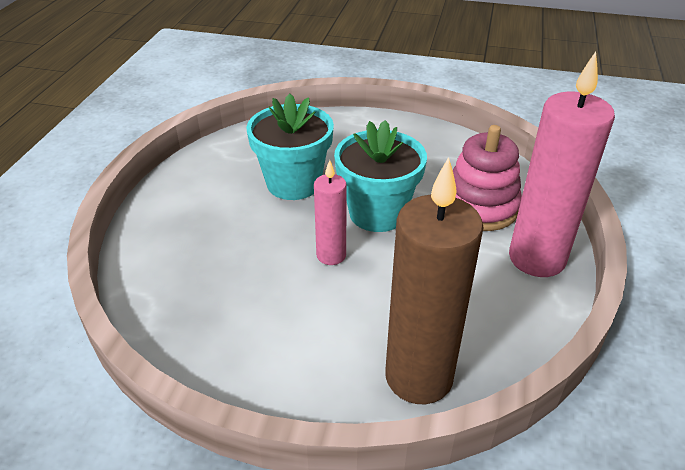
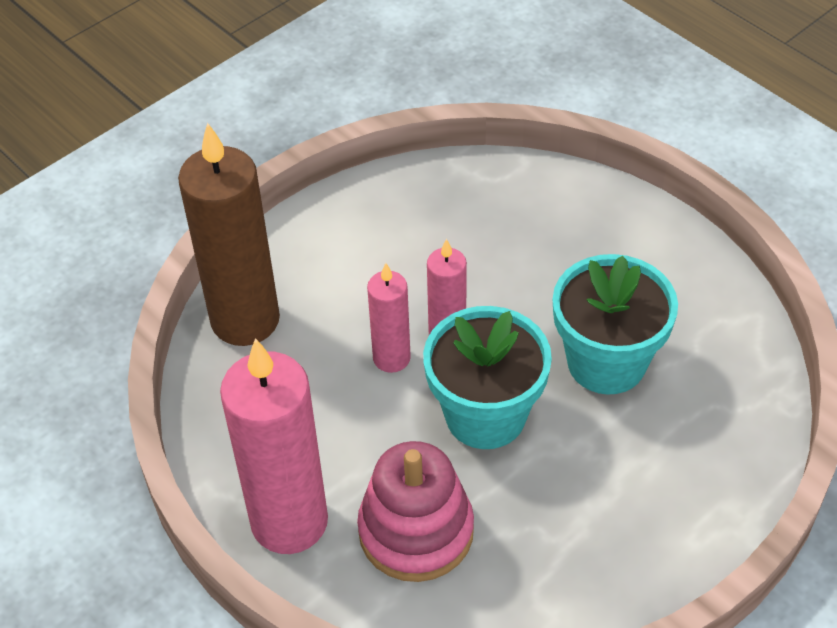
camera: 125 degrees right, 10 degrees up
none -> pink candle [367,263,411,373]

